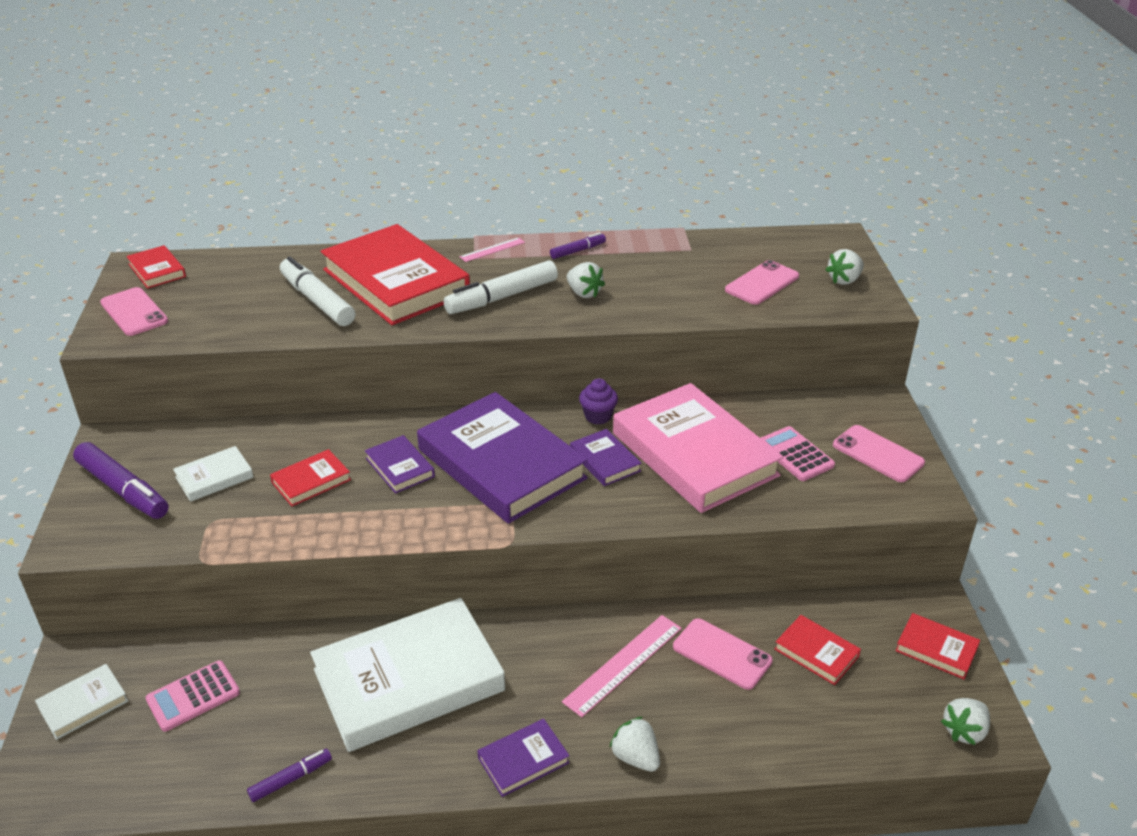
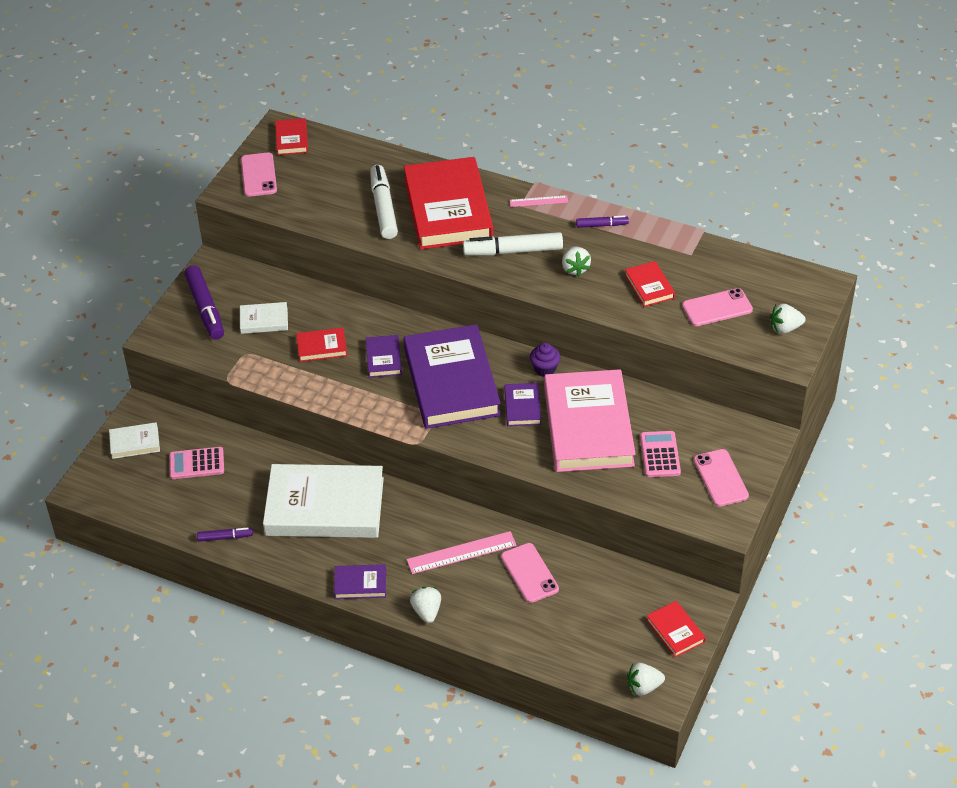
camera: 30 degrees right, 10 degrees up
red book [774,615,861,685] -> red book moved to [625,261,675,307]

